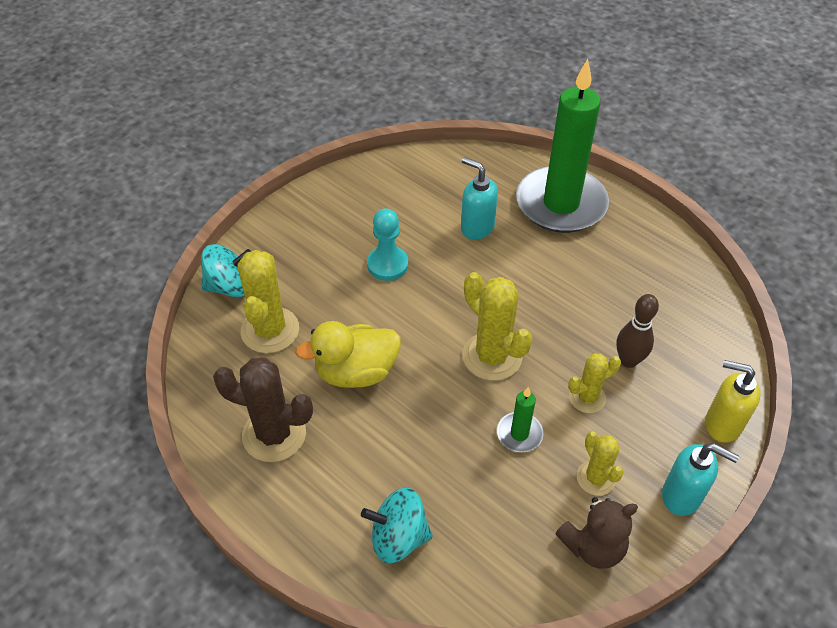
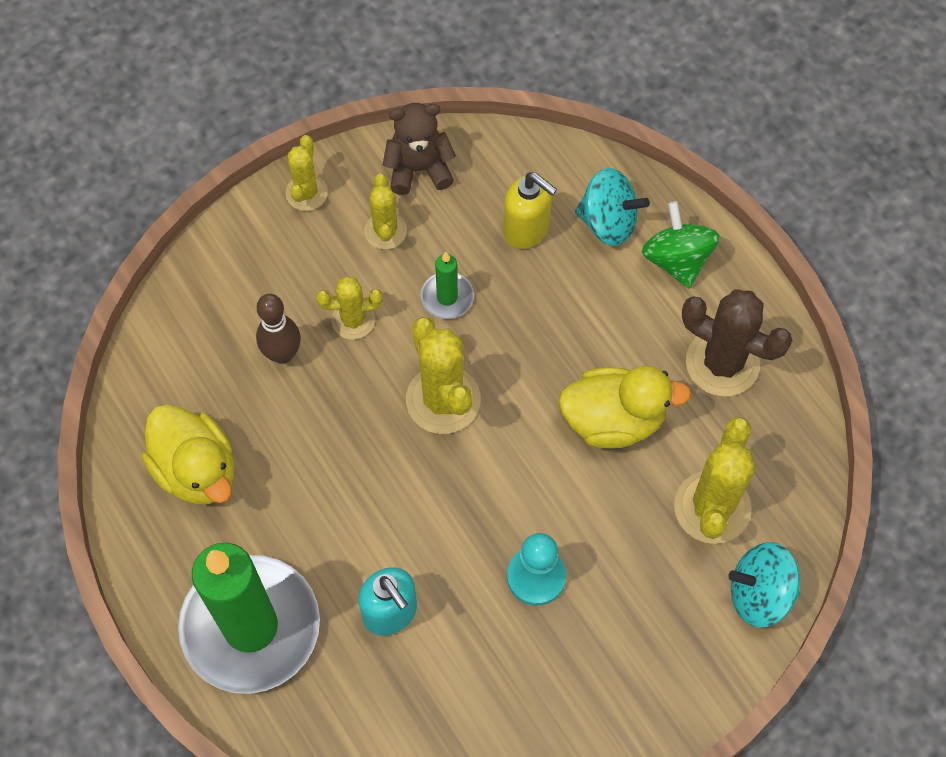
camera: 165 degrees left, 15 degrees up
turquoise soap dispenser [662,443,739,516] -> yellow cactus [286,135,328,211]
yellow soap dispenser [705,360,761,443] -> yellow soap dispenser moved to [504,173,557,249]
none -> yellow duck [142,404,234,505]
none -> green spinning top [642,201,720,289]

